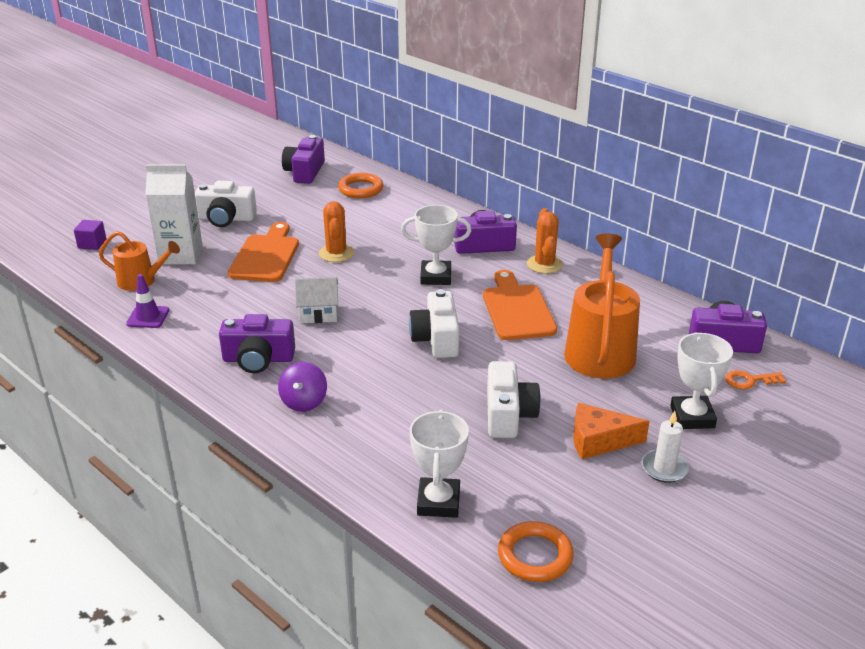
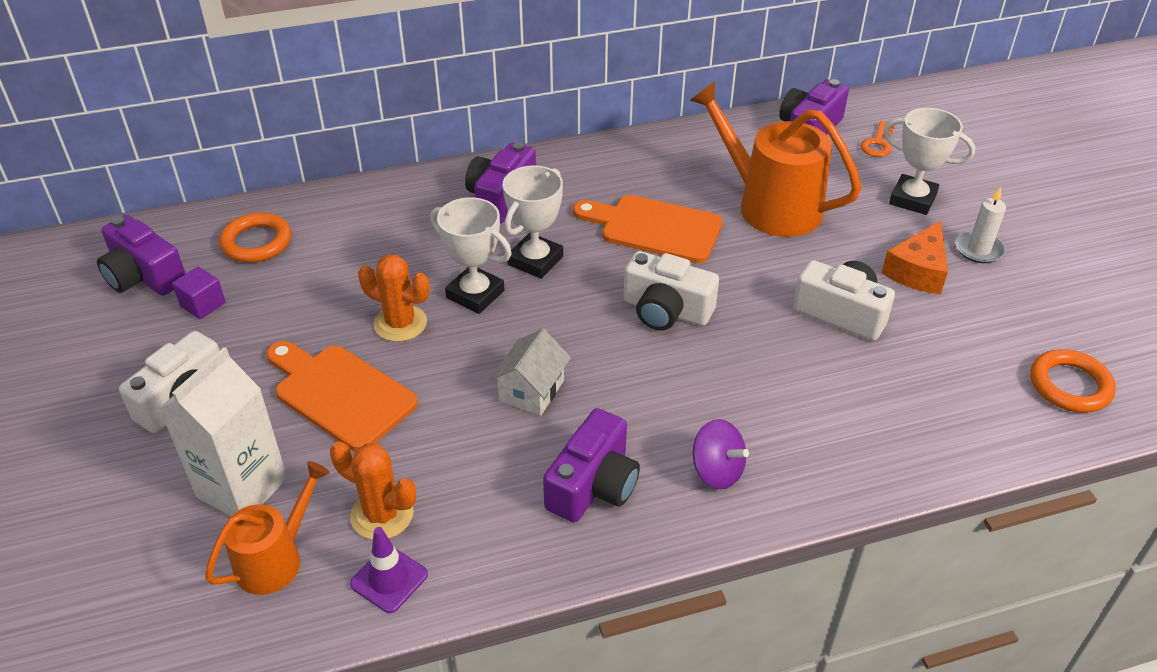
camera: 60 degrees left, 10 degrees up
purple cube [74,220,106,250] -> purple cube moved to [172,267,225,319]
white trophy [410,410,469,518] -> white trophy moved to [430,197,512,314]
orange cactus [527,208,563,274] -> orange cactus moved to [330,441,416,540]

